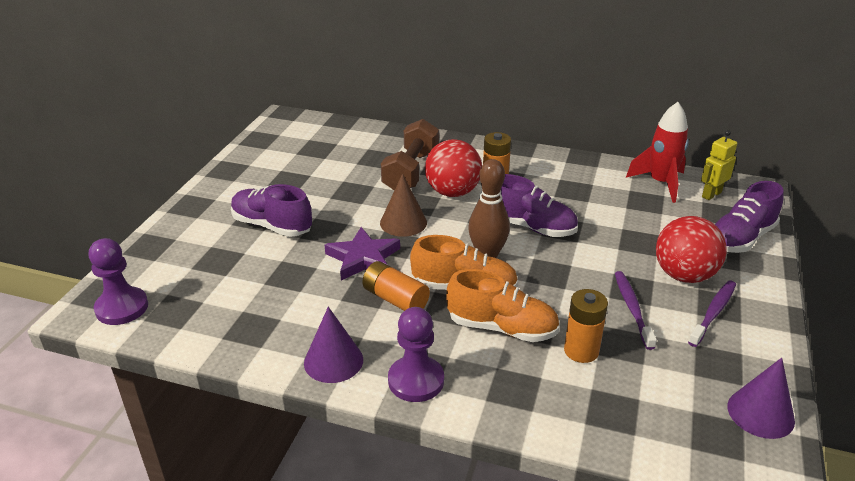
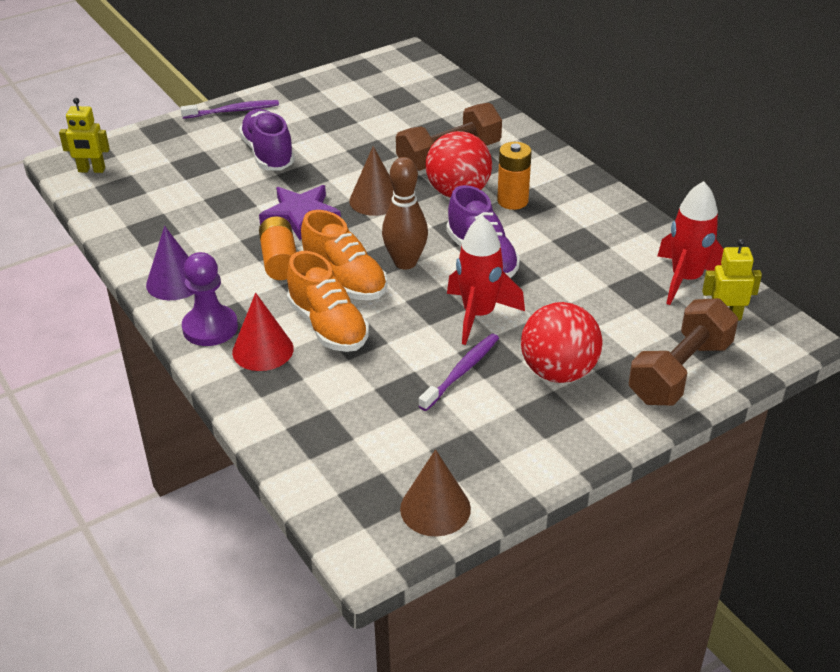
camera: 40 degrees right, 5 degrees up
purple pawn [89,238,148,325] -> yellow robot [59,98,110,173]
orange battery [564,289,608,363] -> none
purple toothbrush [688,280,736,347] -> purple toothbrush moved to [180,100,279,119]
purple shoe [715,181,784,253] -> brown dumbbell [629,298,738,406]
purple cone [727,358,795,439] -> brown cone [400,449,471,537]
none -> red cone [232,293,294,371]
none -> red rocket [447,216,525,345]

